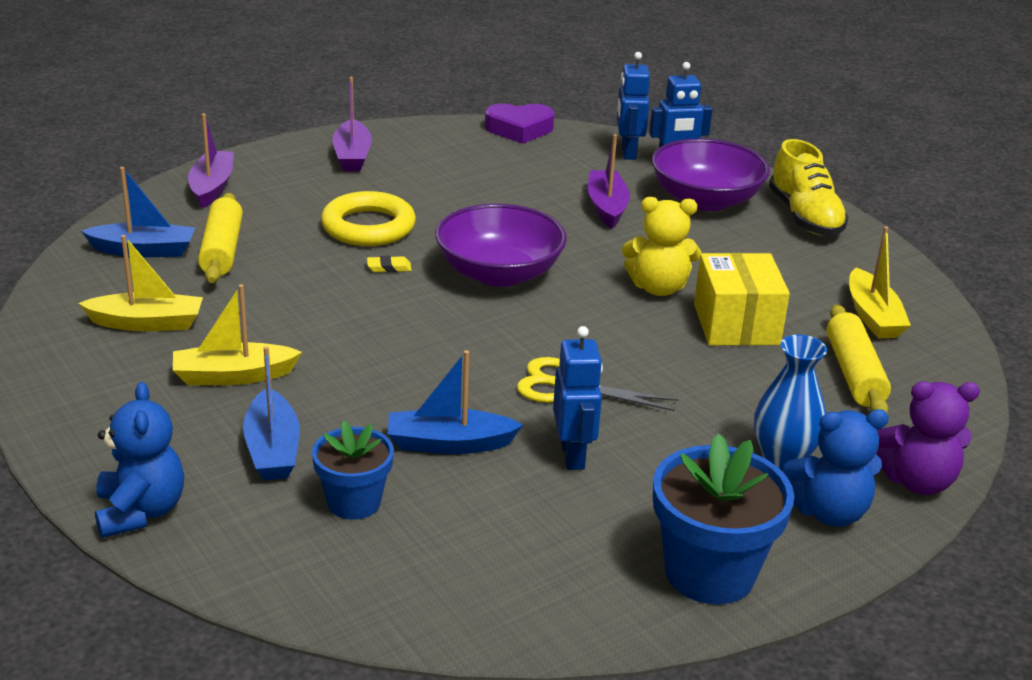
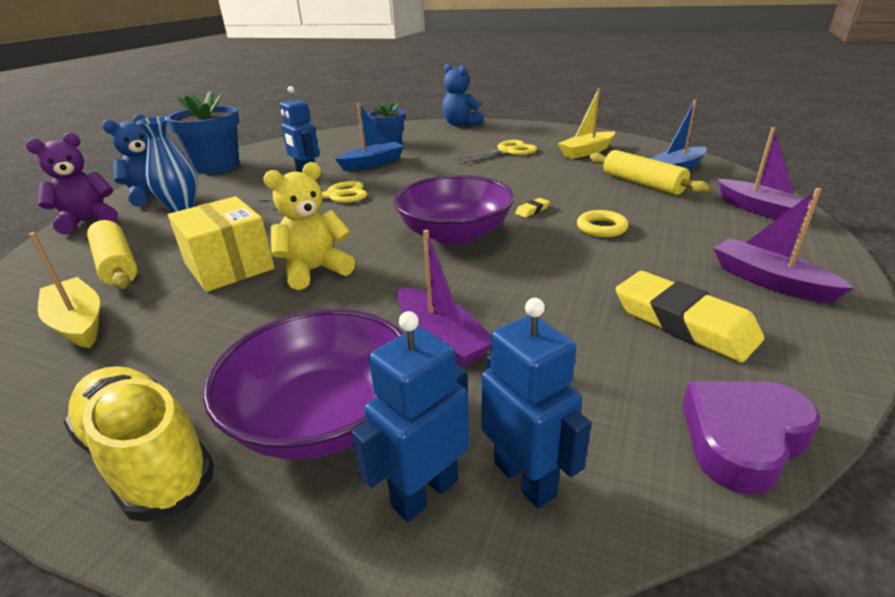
camera: 150 degrees right, 0 degrees up
yellow boat [173,284,302,385] -> yellow scissors [452,140,537,165]
blue boat [243,346,300,480] -> none
yellow ring [321,191,416,246] -> yellow ring [577,210,629,237], size x0.56
none -> yellow eraser [616,271,764,363]

